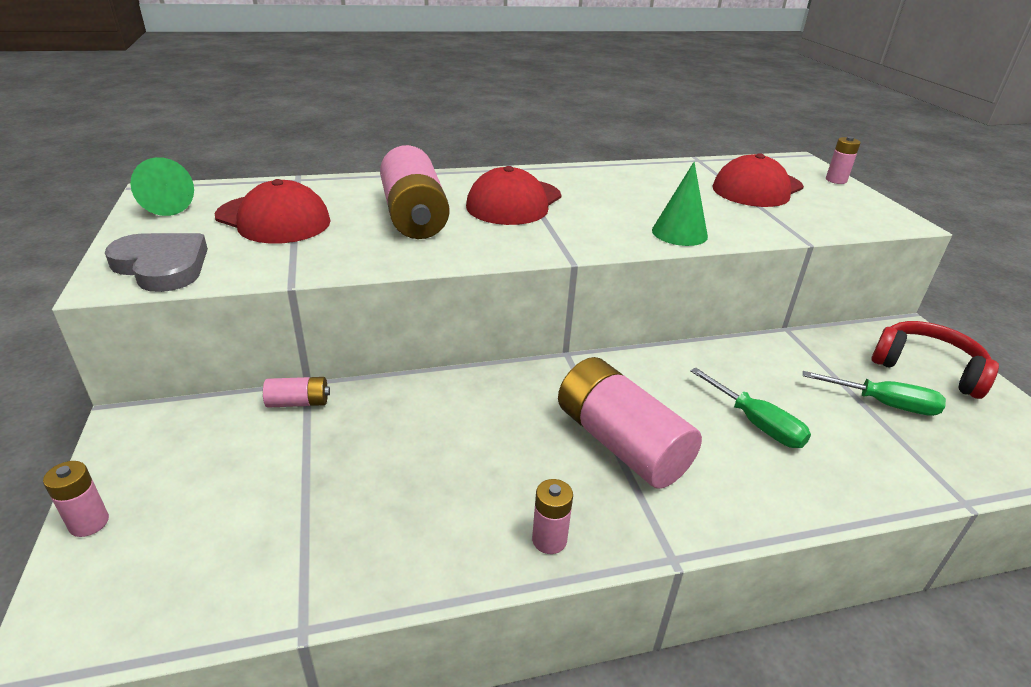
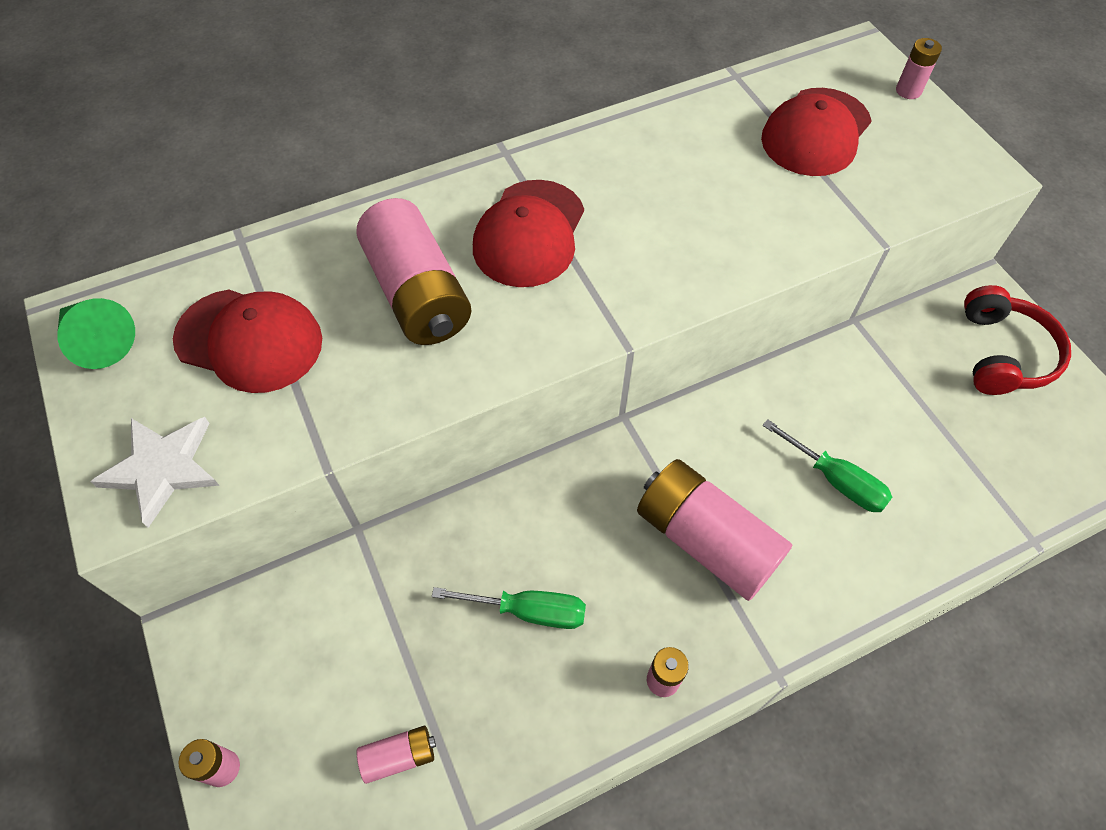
camera: 10 degrees left, 25 degrees up
grey heart [105,233,208,292] -> white star [90,417,220,528]
pink battery [263,377,330,408] -> pink battery moved to [356,726,436,784]
green cone [652,162,708,246] -> none
green screwdriver [803,371,946,416] -> green screwdriver moved to [432,587,586,629]
red headphones [872,321,999,399] -> red headphones turned 75 degrees clockwise [964,285,1071,395]

